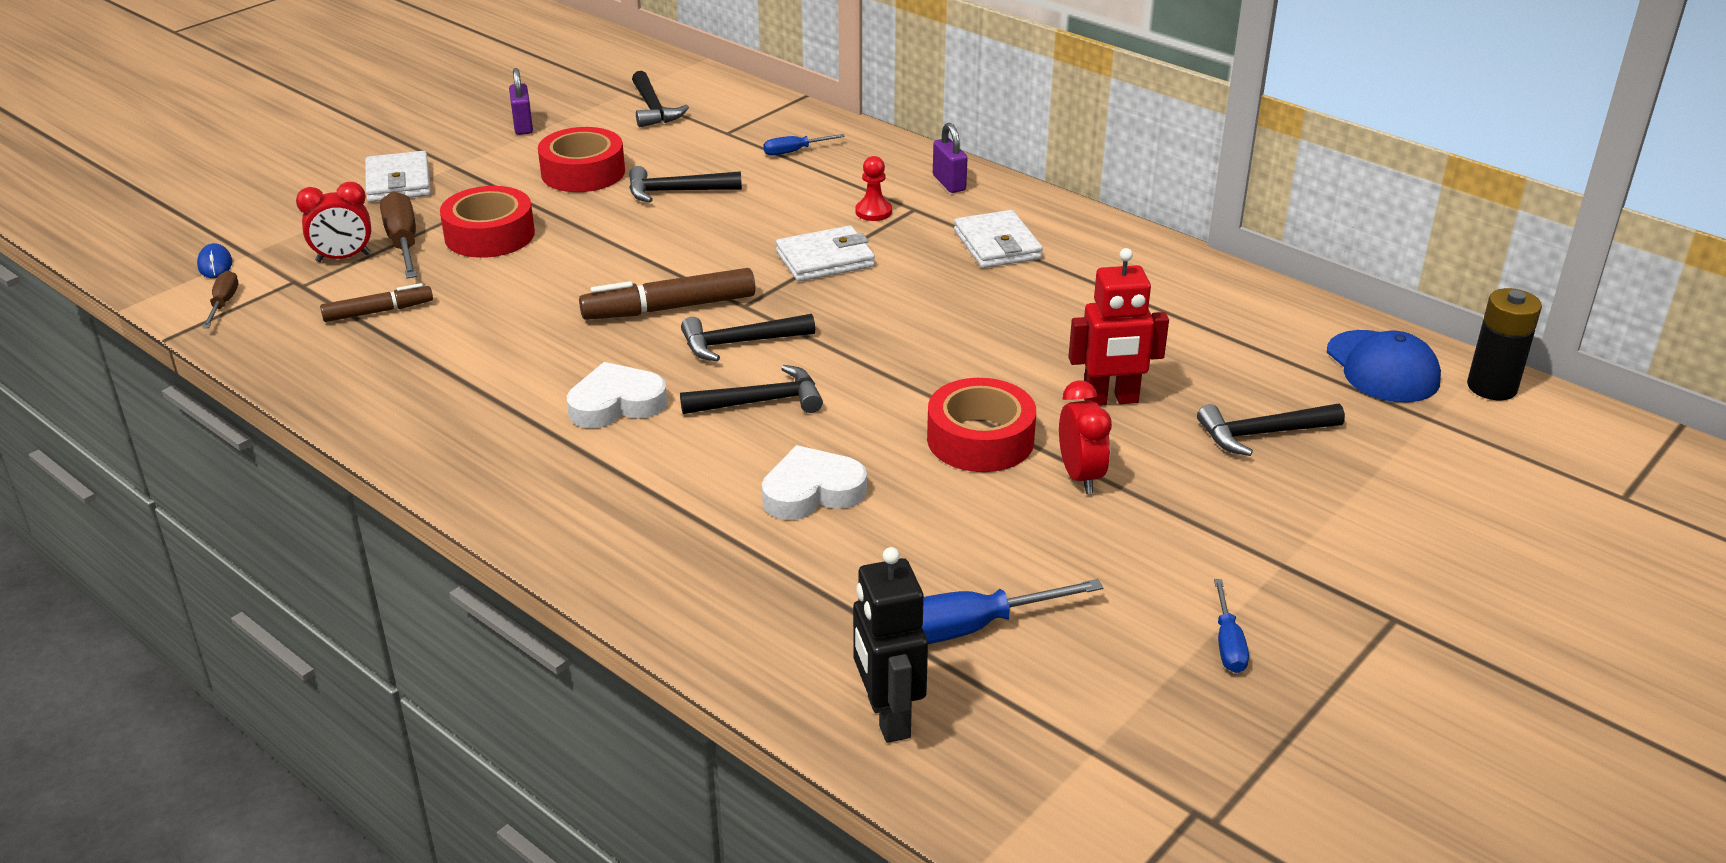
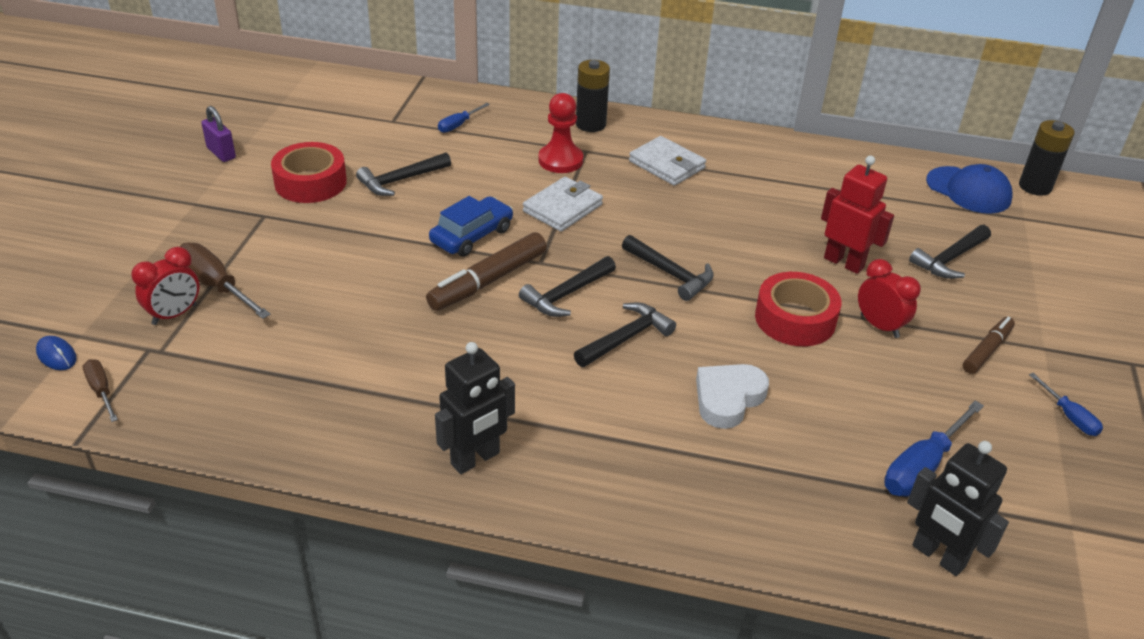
camera: 30 degrees left, 5 degrees up
brown marker [320,283,433,322] -> brown marker moved to [963,317,1015,374]
white wallet [365,151,431,202] -> none
red tape [440,186,535,258] -> none
white heart [567,362,667,429] -> none
black hammer [632,71,689,127] -> black hammer moved to [622,235,714,301]
red pawn [855,156,892,221] -> red pawn [538,93,583,173], size x1.57
purple padlock [933,123,967,193] -> black battery [576,60,610,132]
red robot [1068,248,1169,406] -> red robot turned 105 degrees counterclockwise [821,155,894,274]
none -> blue car [429,196,513,257]
none -> black robot [435,342,515,474]

